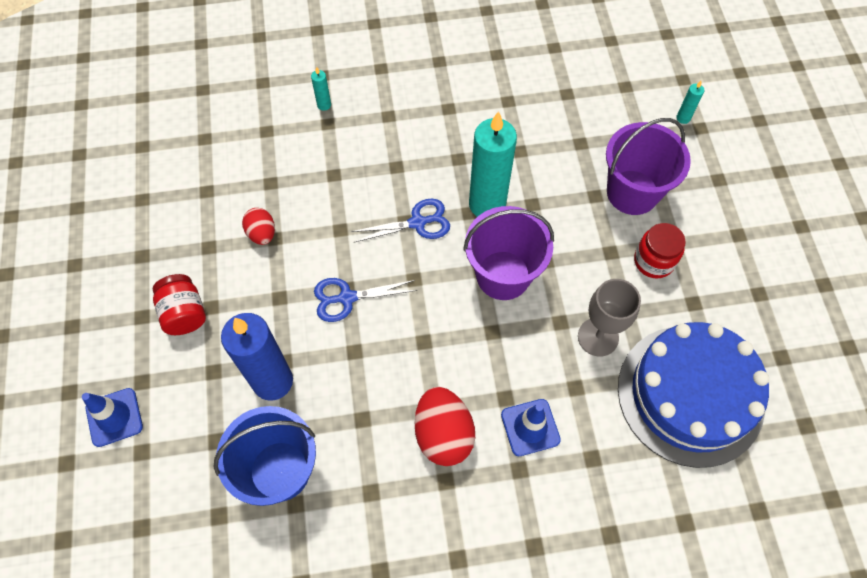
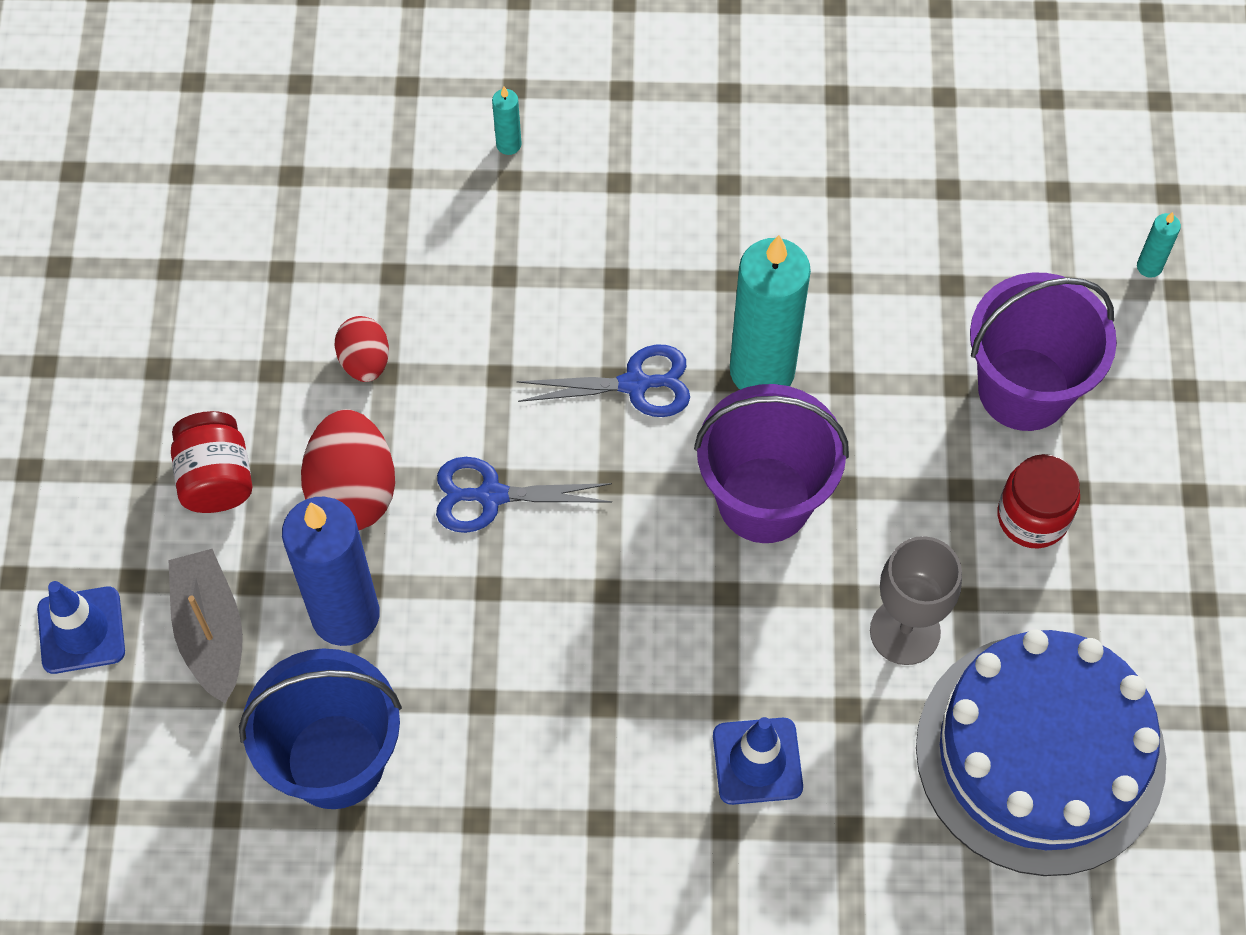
camera: 10 degrees right, 0 degrees up
red egg [415,387,475,466] -> red egg moved to [301,409,395,530]
none -> grey boat [168,549,243,703]

